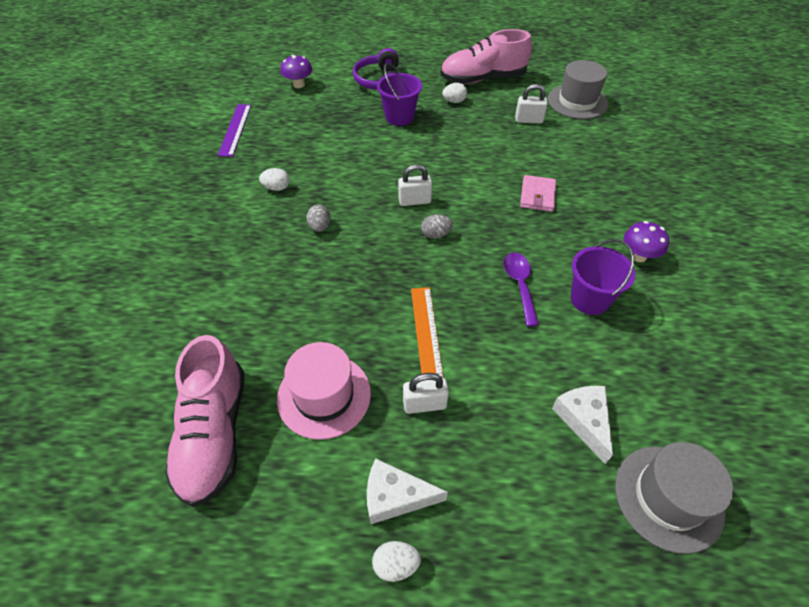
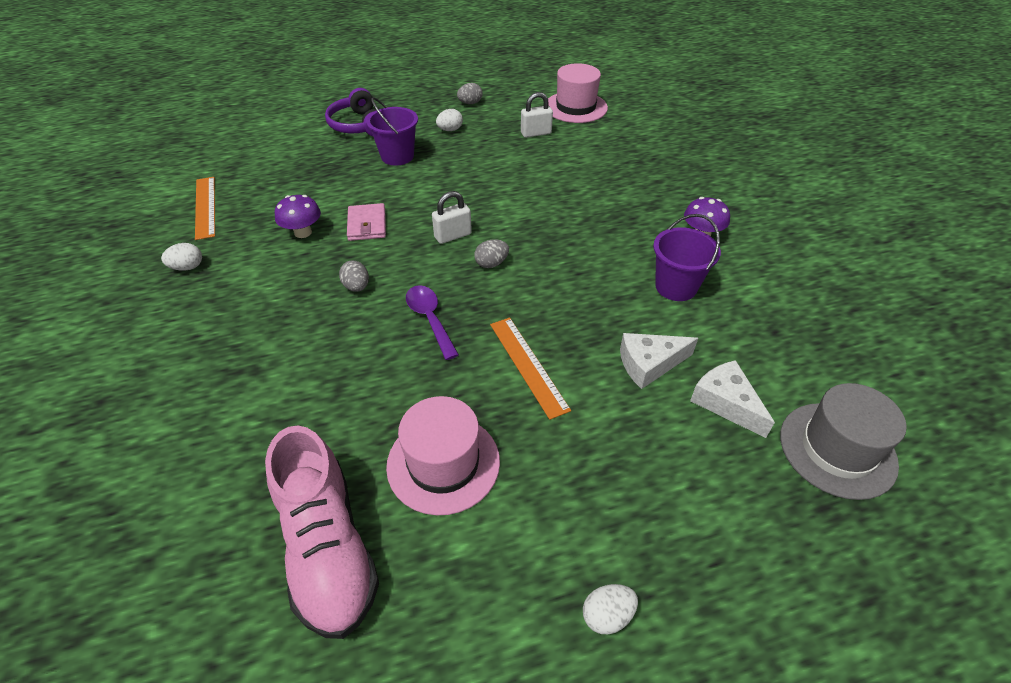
camera: 20 degrees left, 5 degrees down
purple ruler [218,104,251,157] -> orange ruler [195,177,215,240]
white egg [259,168,290,191] -> white egg moved to [161,243,202,271]
purple mushroom [281,55,312,88] -> purple mushroom moved to [275,195,321,238]
white cheese [367,458,448,524] -> white cheese moved to [620,333,698,389]
white padlock [403,373,449,414] -> none
pink shoe [440,29,532,84] -> grey egg [457,83,483,104]
purple spoon [504,252,539,326] -> purple spoon moved to [406,285,459,360]
pink wallet [520,175,556,212] -> pink wallet moved to [347,203,386,241]
grey hat [548,60,608,119] -> pink hat [548,63,608,123]

